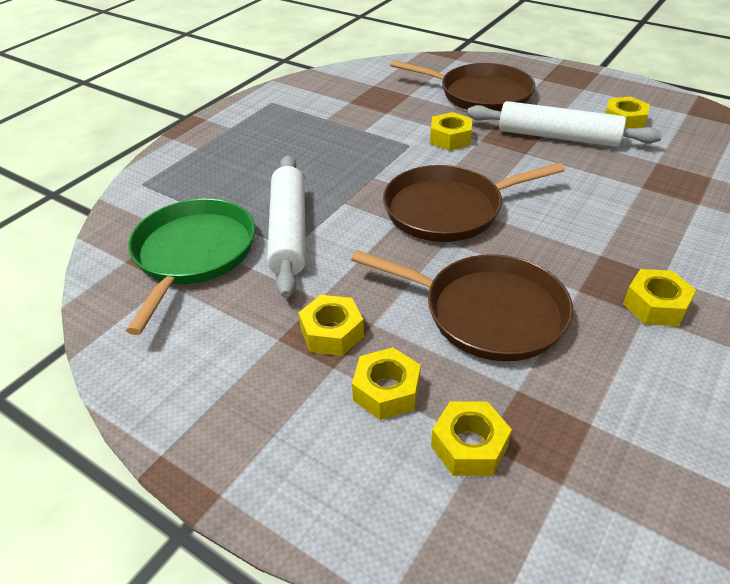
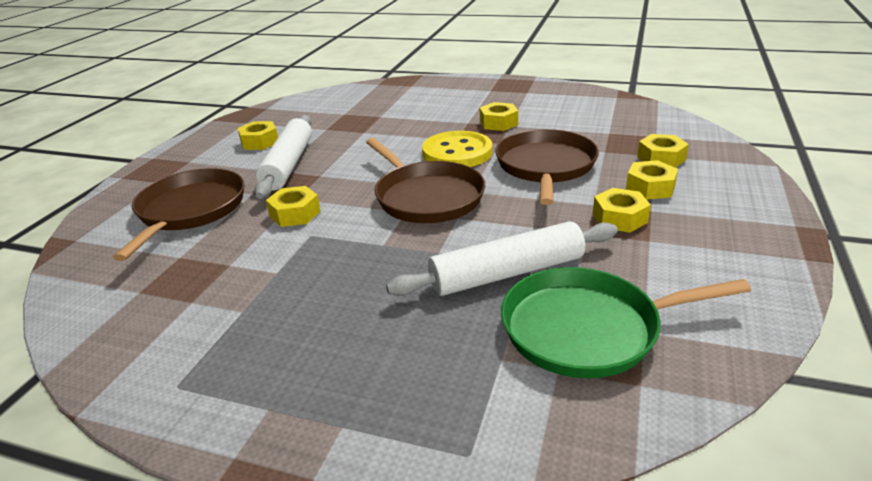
camera: 105 degrees left, 10 degrees down
none -> yellow button [422,131,492,167]

